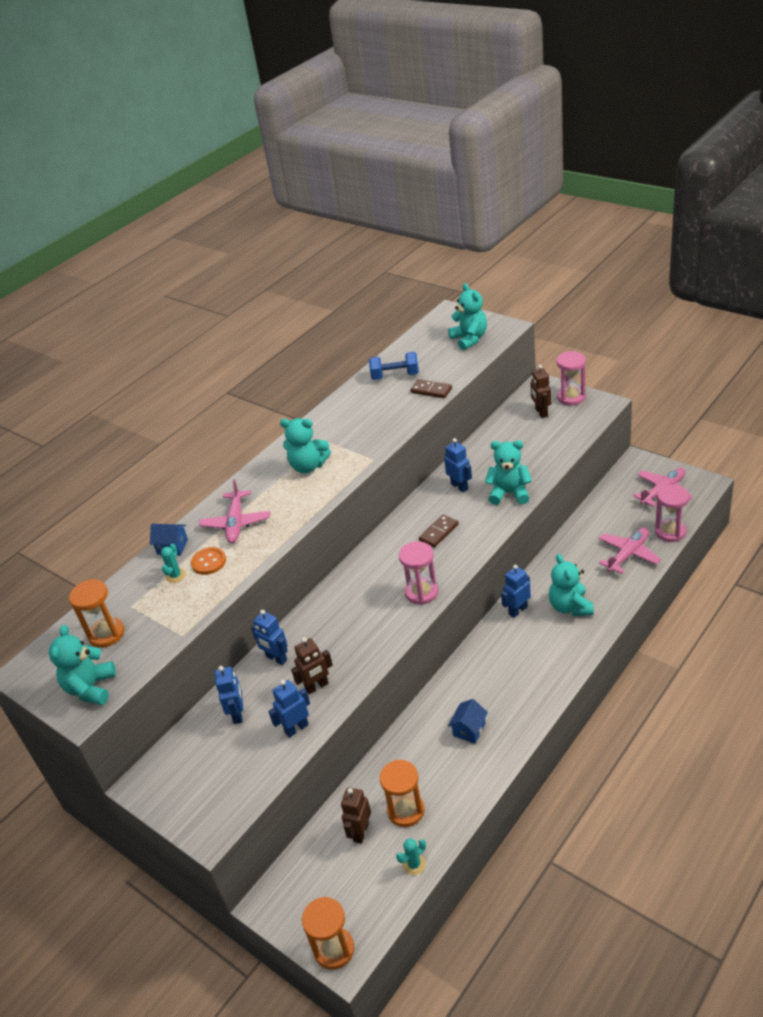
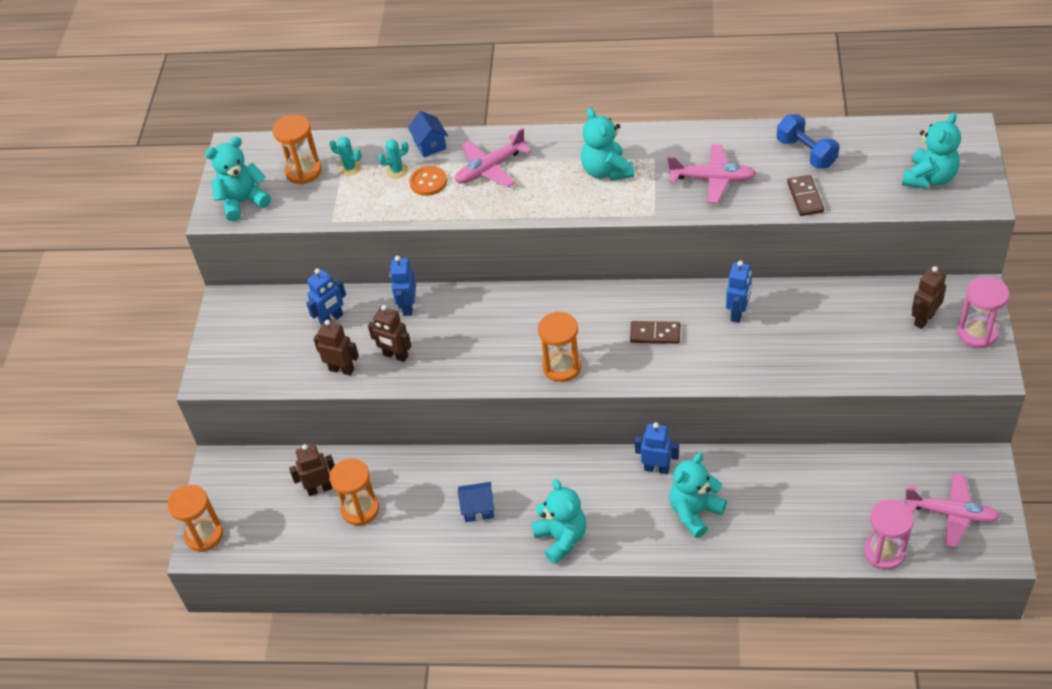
camera: 55 degrees right, 10 degrees up
blue robot [268,680,310,738] -> brown robot [314,320,359,376]
turquoise cactus [396,838,426,875] -> turquoise cactus moved to [329,137,362,176]
pink hourglass [399,541,439,605] -> orange hourglass [538,311,581,382]
turquoise teddy bear [485,440,532,505] -> turquoise teddy bear moved to [531,479,586,564]
pink plane [599,528,661,574] -> pink plane moved to [668,144,757,203]

